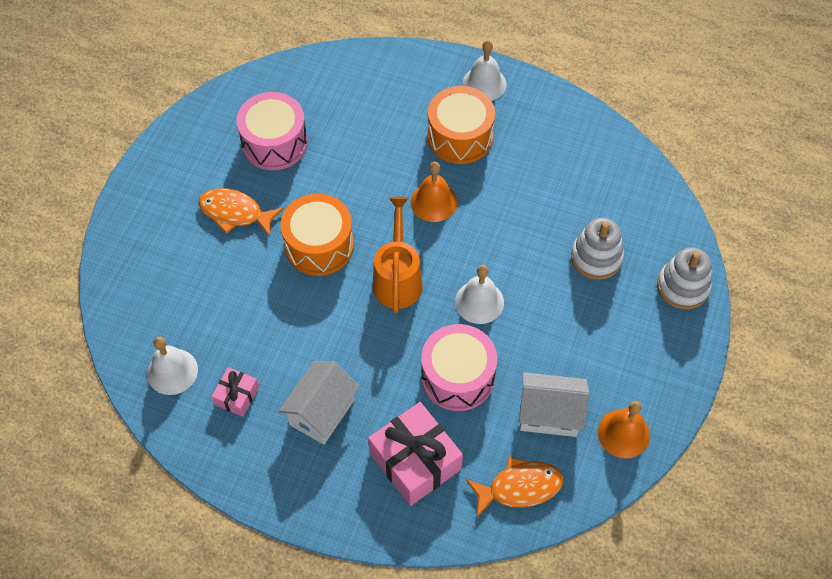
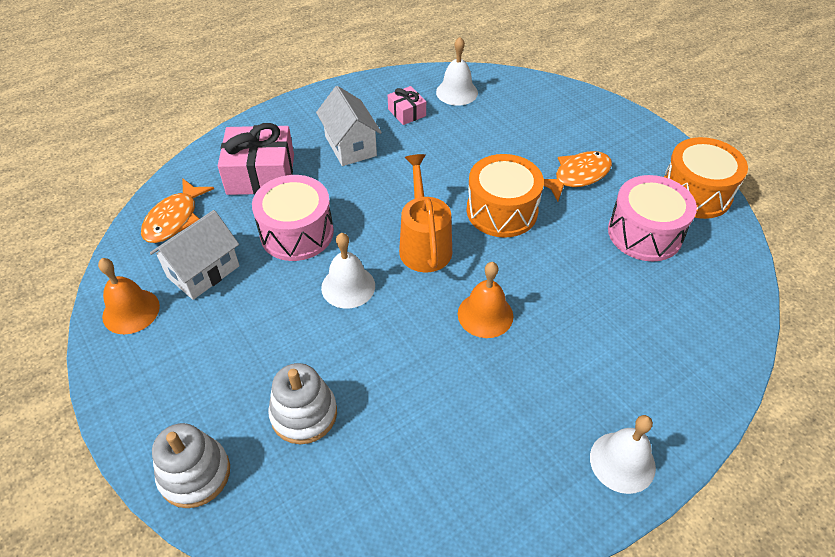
camera: 125 degrees right, 10 degrees down
orange watering can [373,197,423,313] -> orange watering can turned 135 degrees counterclockwise [399,154,452,272]
orange drum [427,86,495,164] -> orange drum moved to [664,137,748,219]

